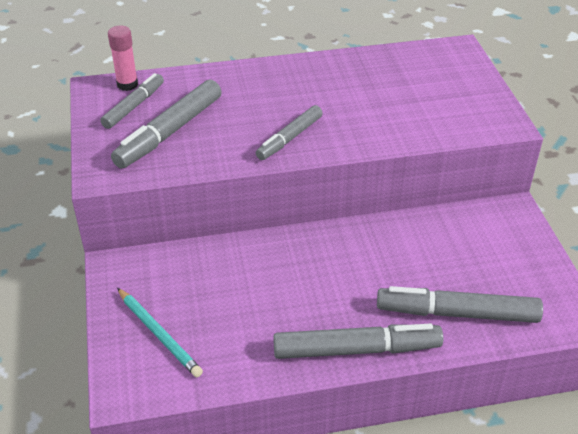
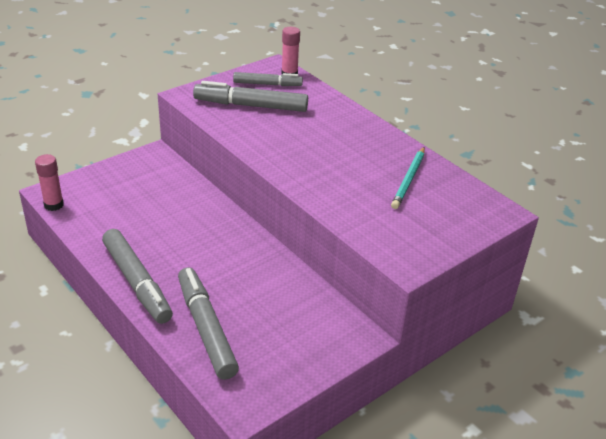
camera: 60 degrees right, 5 degrees down
turquoise pencil [117,288,203,377] -> turquoise pencil moved to [391,147,425,209]
grey marker [256,105,323,160] -> none
none -> pink glue stick [35,154,64,211]

